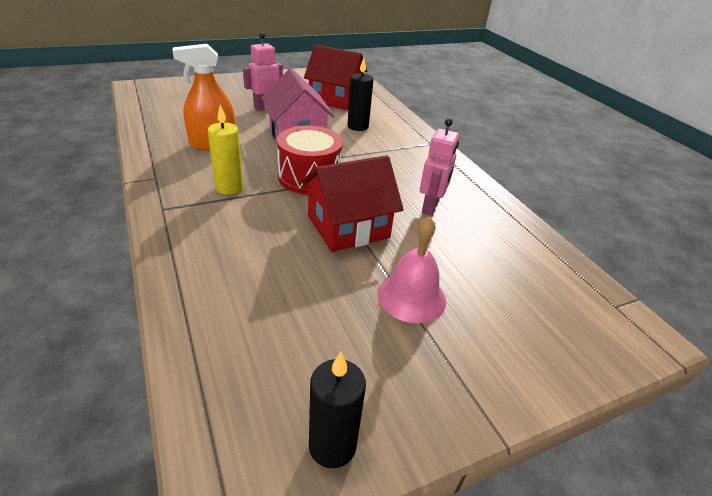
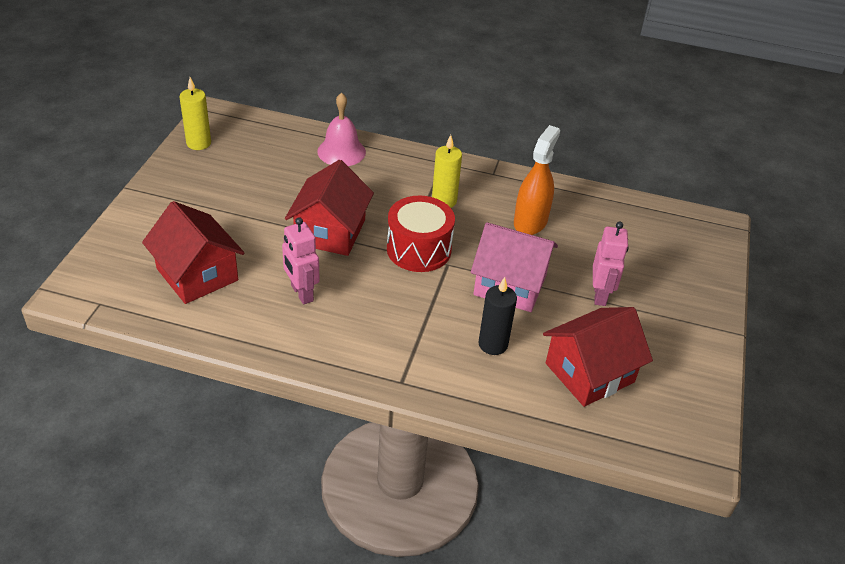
camera: 130 degrees right, 5 degrees up
black candle [309,352,366,468] -> yellow candle [180,77,211,150]
pink bell [377,216,446,323] -> pink bell moved to [317,92,366,166]
none -> red house [142,201,244,304]

